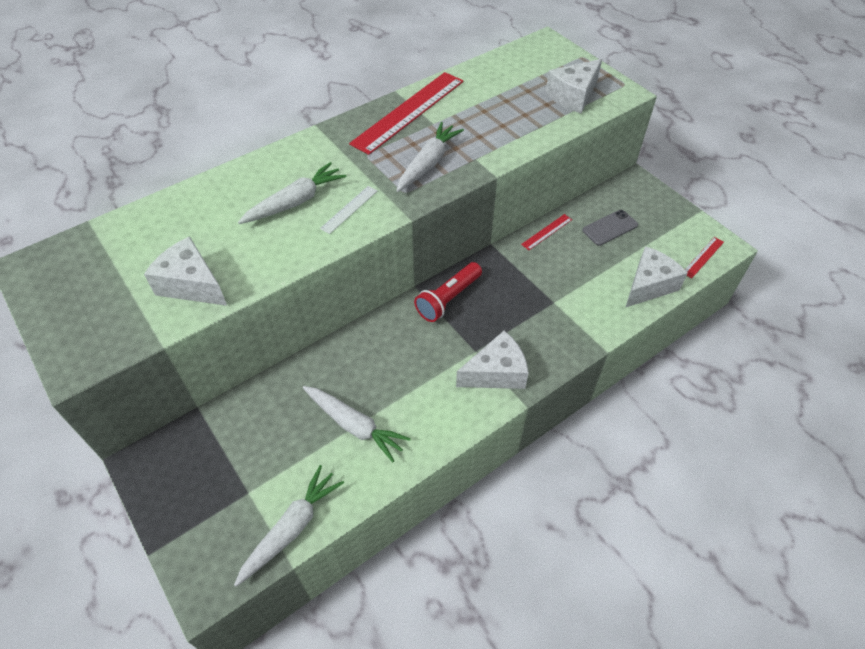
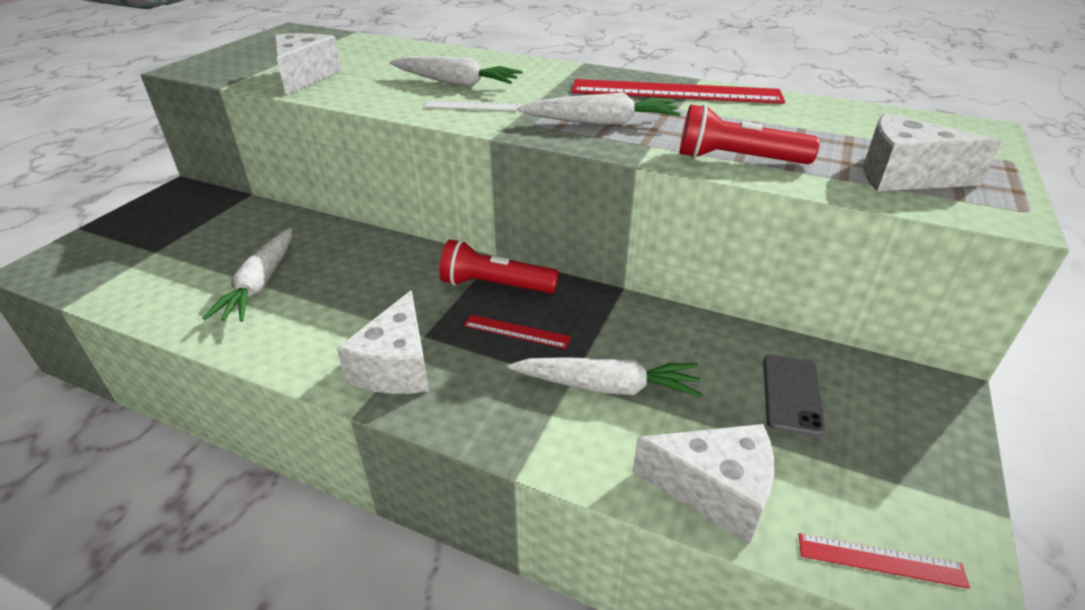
camera: 60 degrees right, 15 degrees down
white carrot [234,465,344,587] -> white carrot moved to [508,357,702,398]
white cheese [456,331,529,389] -> white cheese turned 60 degrees clockwise [337,290,429,394]
red ruler [521,214,572,250] -> red ruler moved to [464,315,571,349]
grey phone [582,210,638,246] -> grey phone turned 75 degrees clockwise [763,355,825,437]
none -> red flashlight [680,104,820,164]

